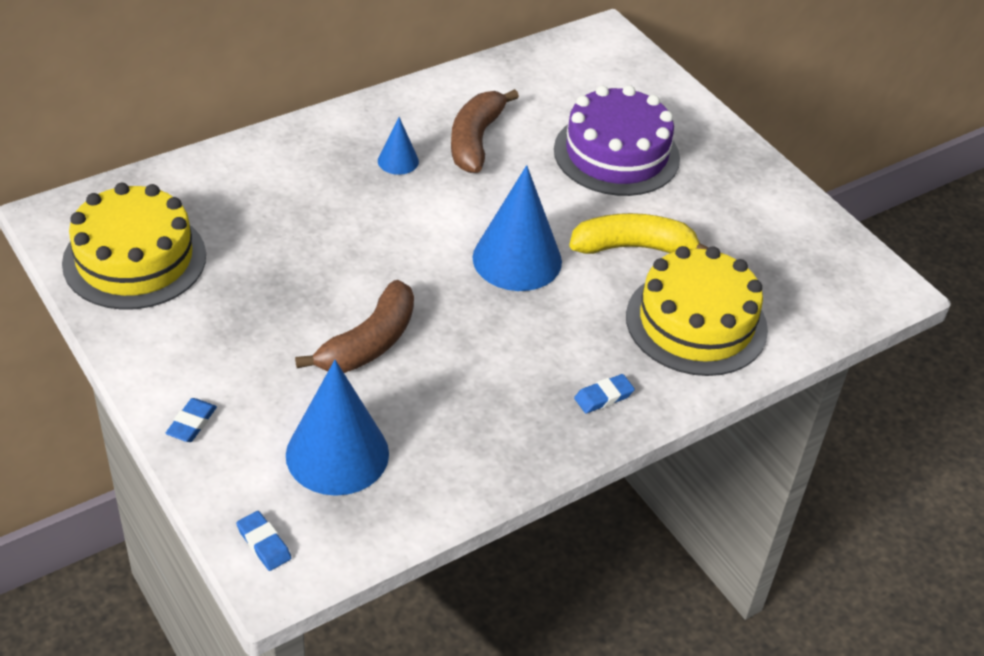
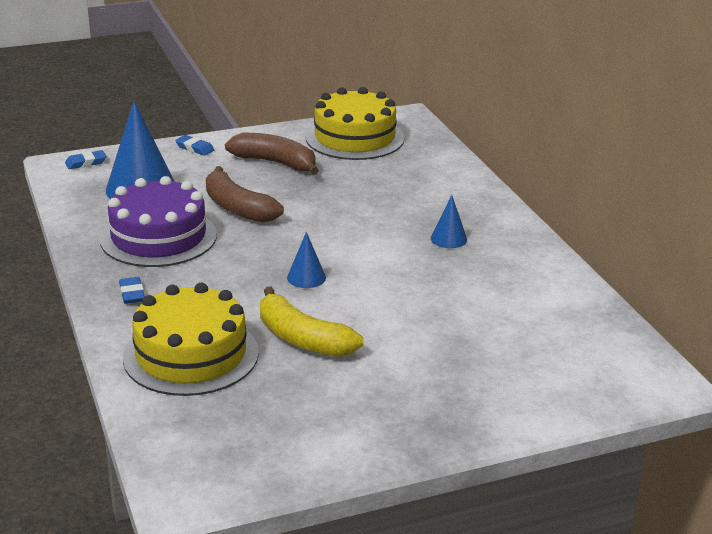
camera: 105 degrees right, 15 degrees down
brown banana [451,89,519,173] -> brown banana moved to [225,133,319,175]
blue cone [472,165,562,291] -> blue cone [287,232,326,288], size x0.49
purple cake [554,85,680,196] -> purple cake moved to [100,176,217,267]
yellow banana [569,213,709,254] -> yellow banana turned 120 degrees clockwise [260,287,363,357]

